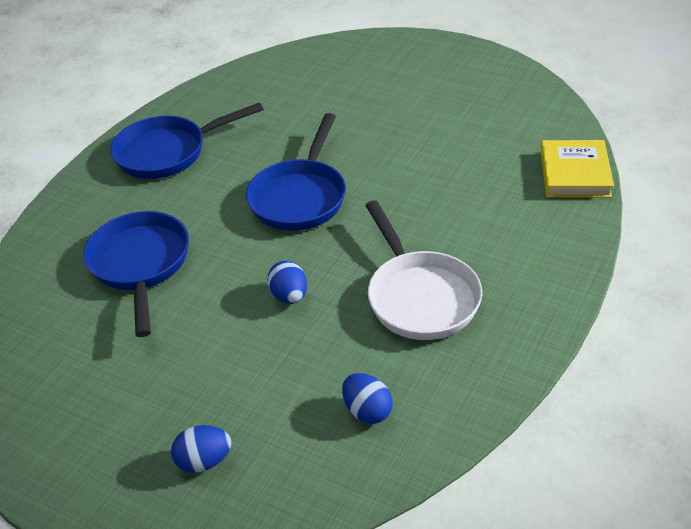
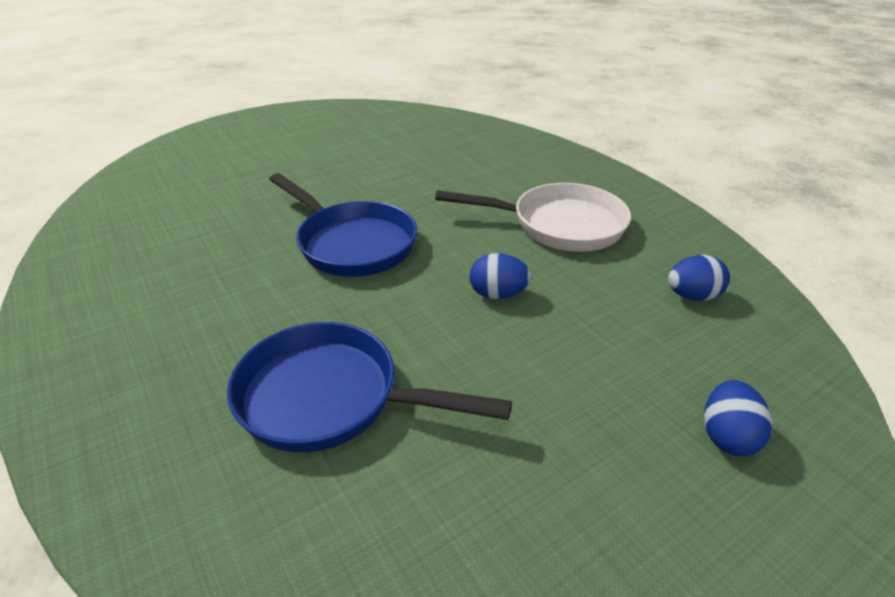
camera: 65 degrees left, 5 degrees down
blue pan [110,102,263,179] -> none
yellow book [541,140,614,198] -> none

